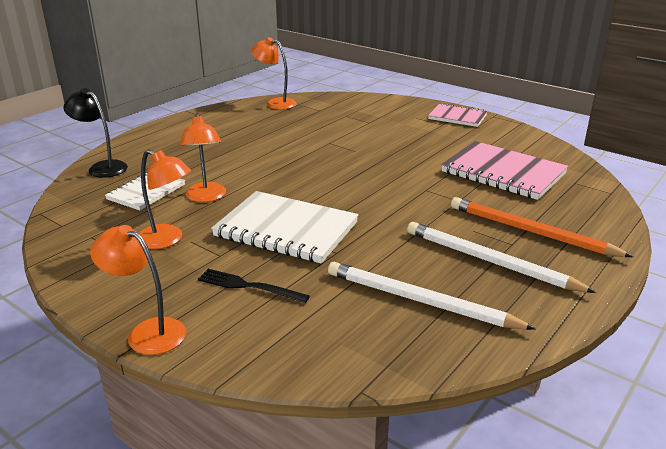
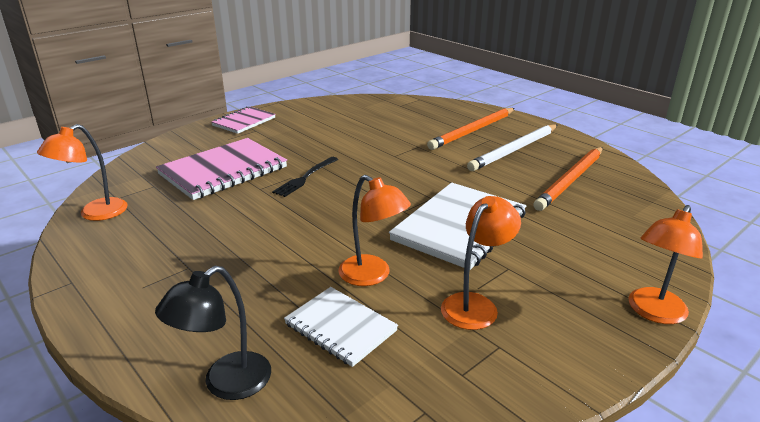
camera: 80 degrees left, 0 degrees up
orange lamp [180,113,226,202] -> orange lamp turned 45 degrees clockwise [338,175,411,286]
black fork [198,269,310,303] -> black fork moved to [272,157,338,197]
white pencil [328,262,536,330] -> orange pencil [533,147,603,211]
pink notebook [441,141,568,200] -> pink notebook moved to [156,138,287,200]

